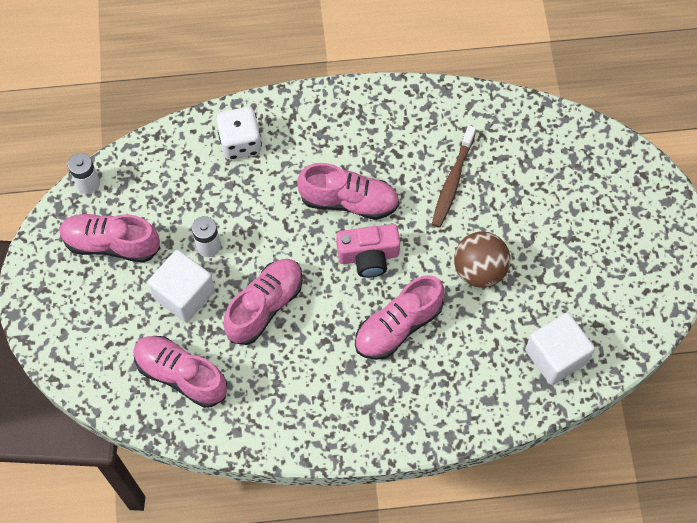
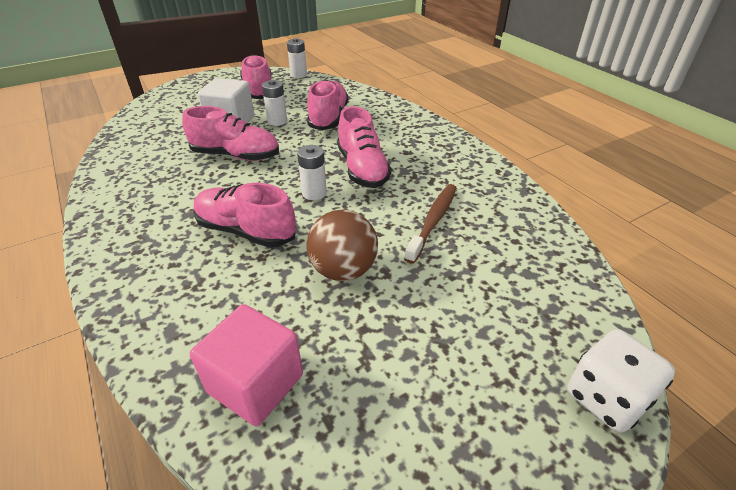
camera: 65 degrees right, 25 degrees down
pink shoe [133,336,227,408] -> pink shoe moved to [307,79,349,130]
white dice [216,107,262,160] -> white dice moved to [567,329,675,433]
pink camera [336,224,400,278] -> white battery [297,145,327,200]
brown toothbrush [432,125,476,228] -> brown toothbrush turned 120 degrees clockwise [404,184,456,264]
white cube [525,312,595,385] -> pink cube [190,304,303,426]

